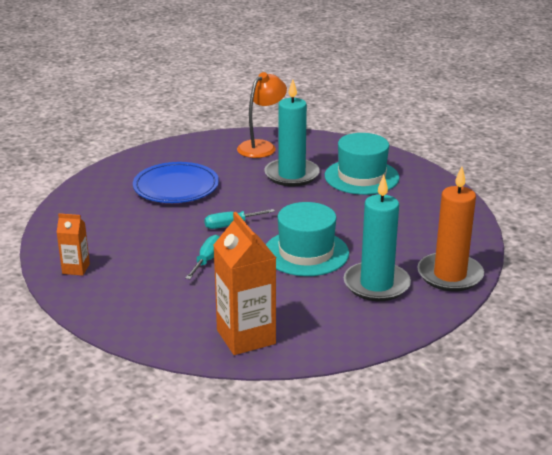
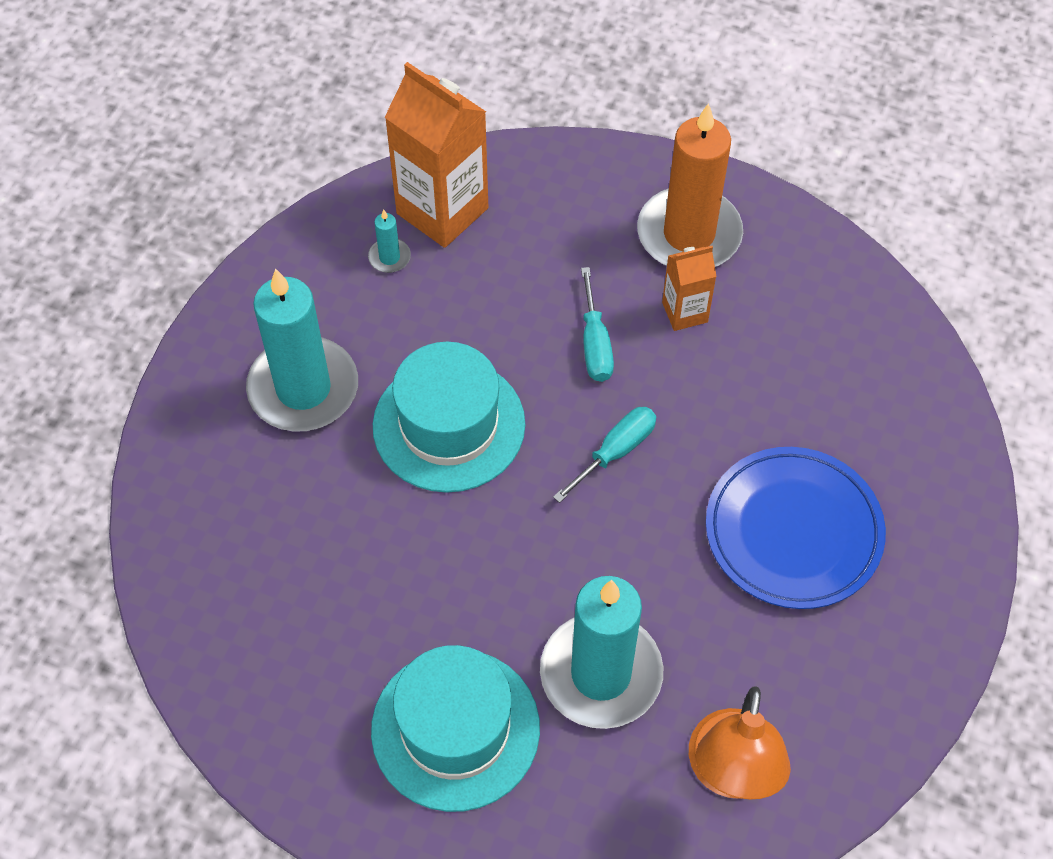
camera: 155 degrees right, 30 degrees up
orange carton [56,213,90,276] -> orange carton moved to [662,246,717,331]
orange candle [417,167,484,291] -> orange candle moved to [637,103,743,267]
none -> turquoise candle [368,209,411,273]

